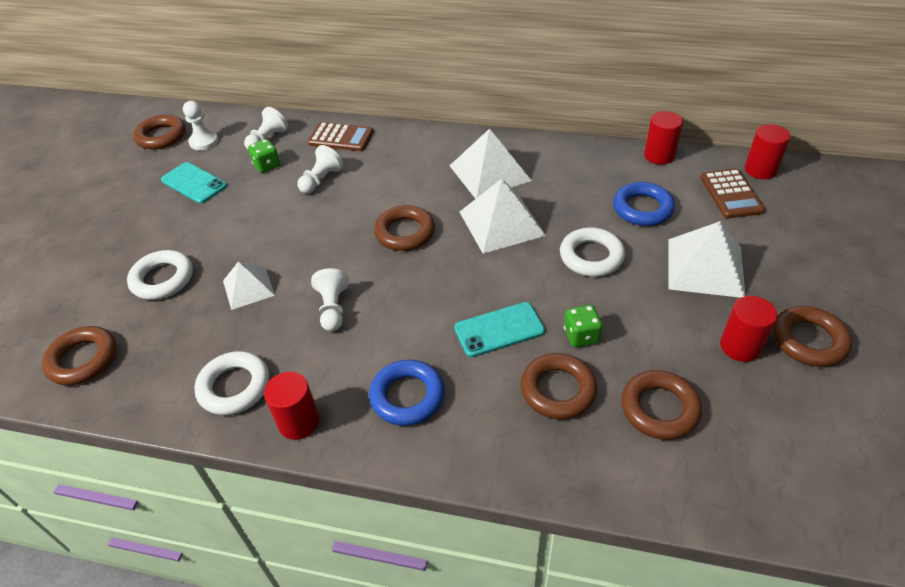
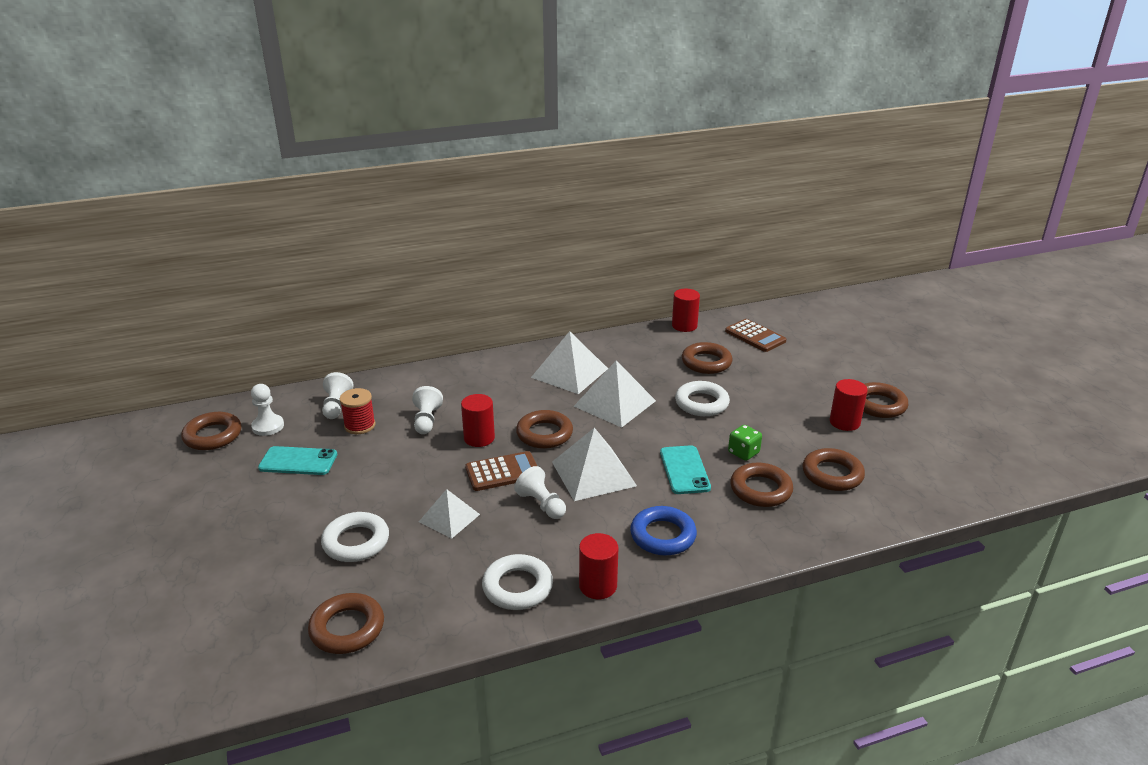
camera: 35 degrees left, 15 degrees down
green dice [248,139,280,173] -> red spool [340,388,376,434]
brown calculator [308,122,374,151] -> brown calculator moved to [465,451,537,491]
turquoise phone [454,302,545,357] -> turquoise phone turned 45 degrees counterclockwise [660,445,711,494]
blue ring [613,182,675,226] -> brown ring [682,342,732,374]
white pyramid [668,221,746,298] -> white pyramid moved to [552,428,637,501]
red cylinder [745,124,790,179] -> red cylinder moved to [461,394,495,447]

